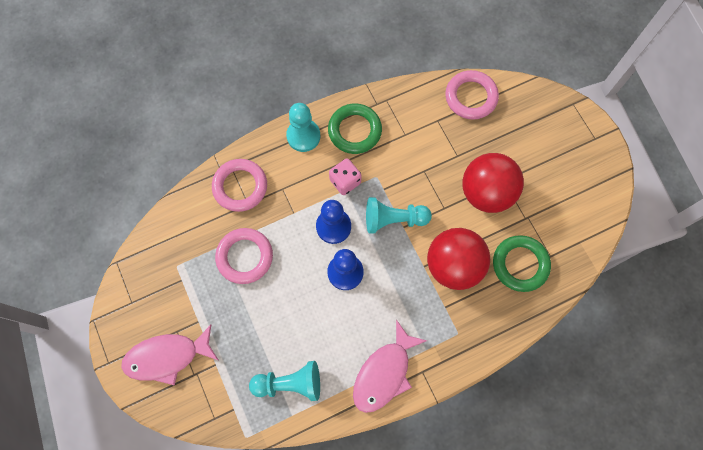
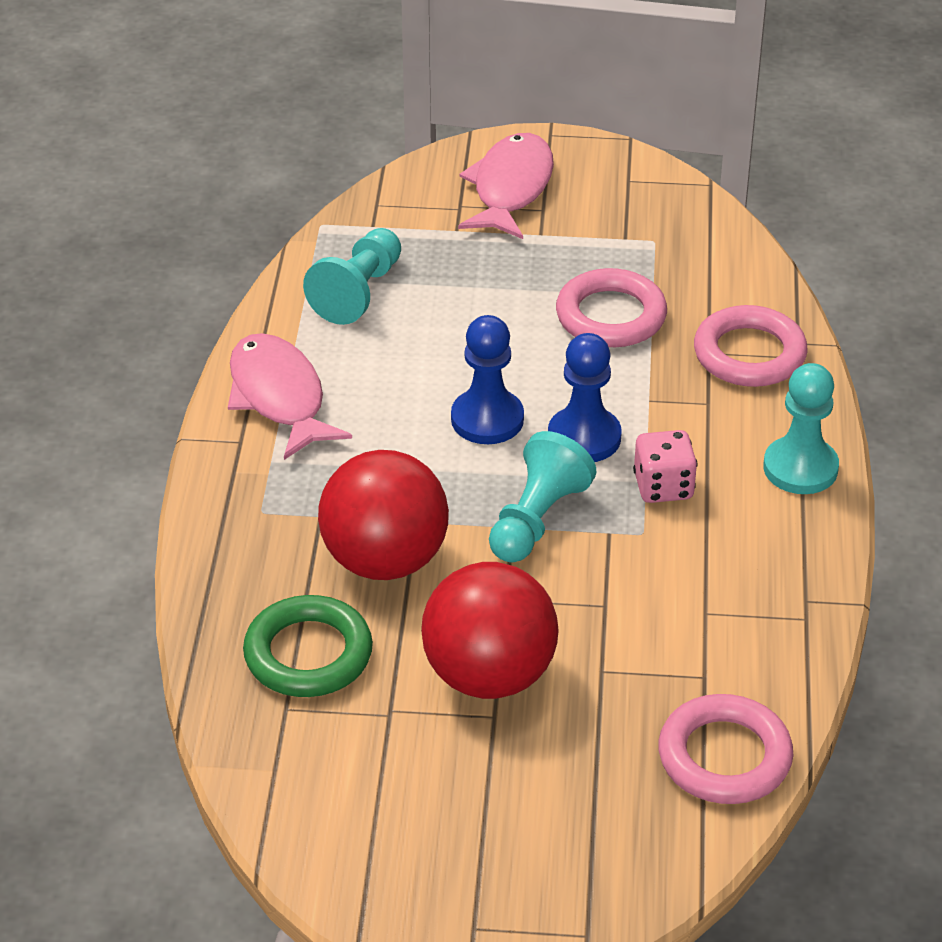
camera: 120 degrees right, 30 degrees down
green ring [328,104,382,154] -> none

